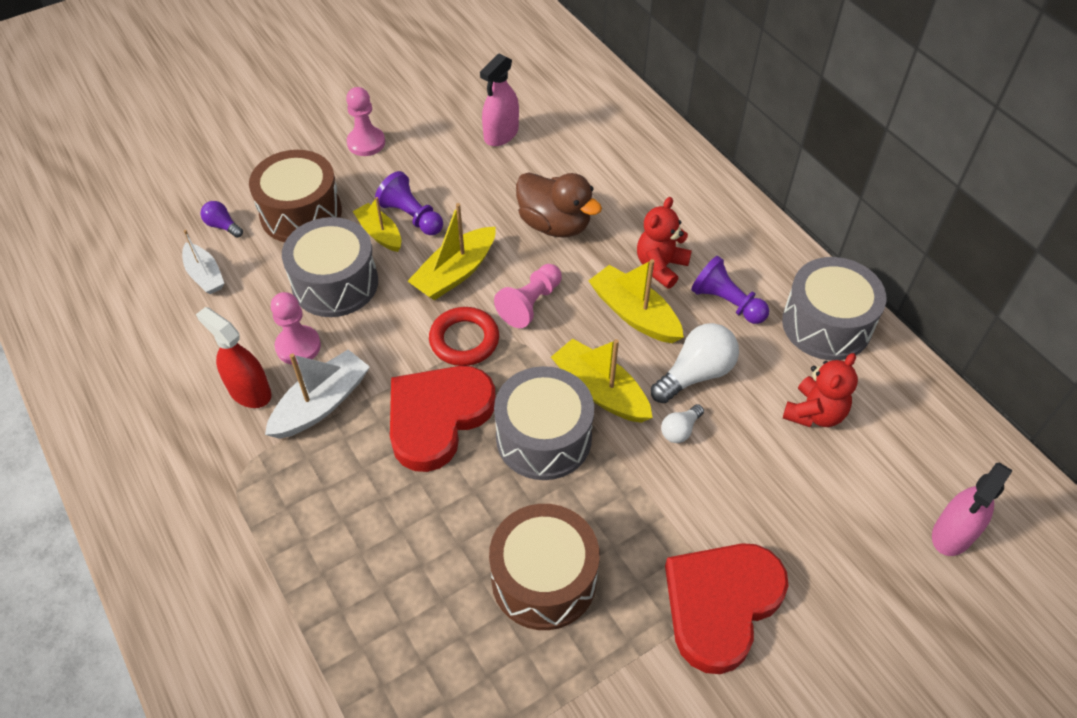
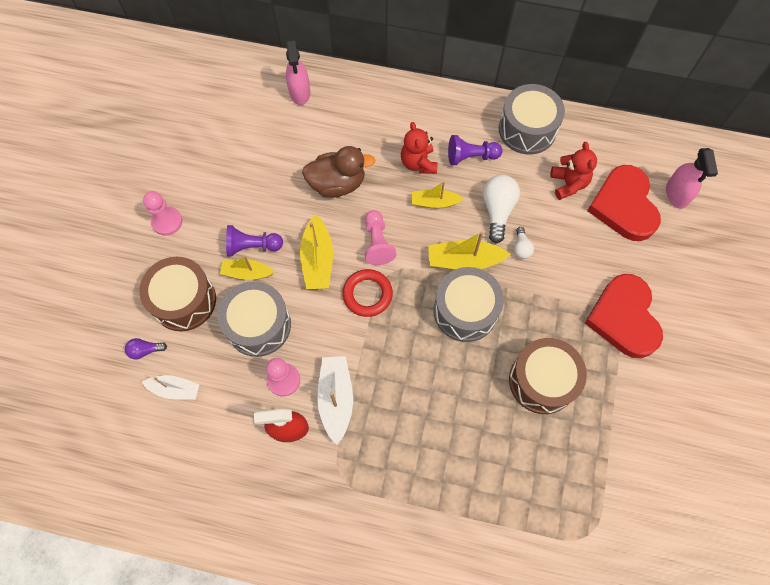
camera: 45 degrees left, 15 degrees up
red heart [390,366,496,472] -> red heart moved to [587,165,661,241]
pink spray bottle [480,53,519,146] -> pink spray bottle moved to [286,40,310,105]
yellow boat [588,259,684,343] -> yellow boat [412,181,464,209], size x0.66

